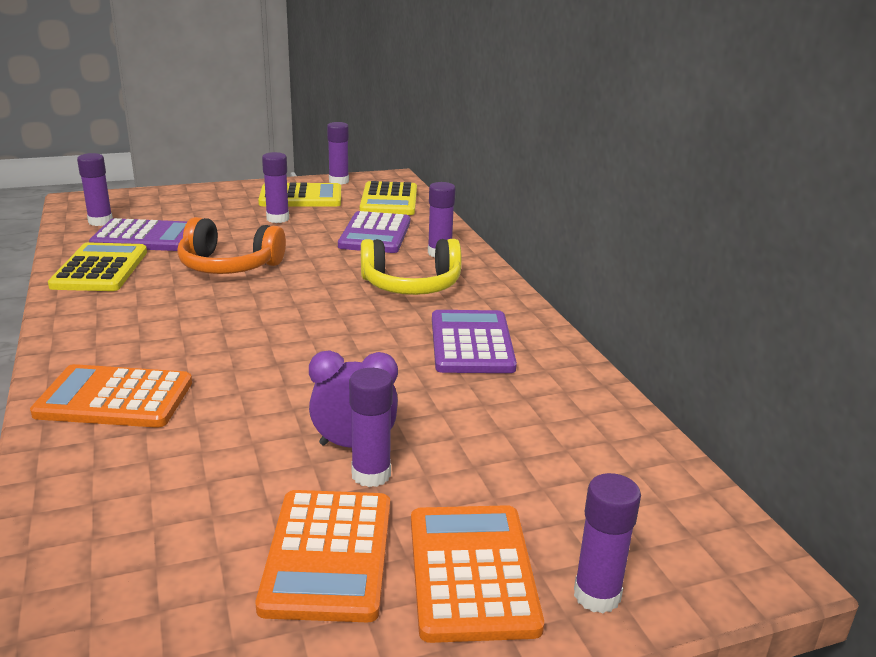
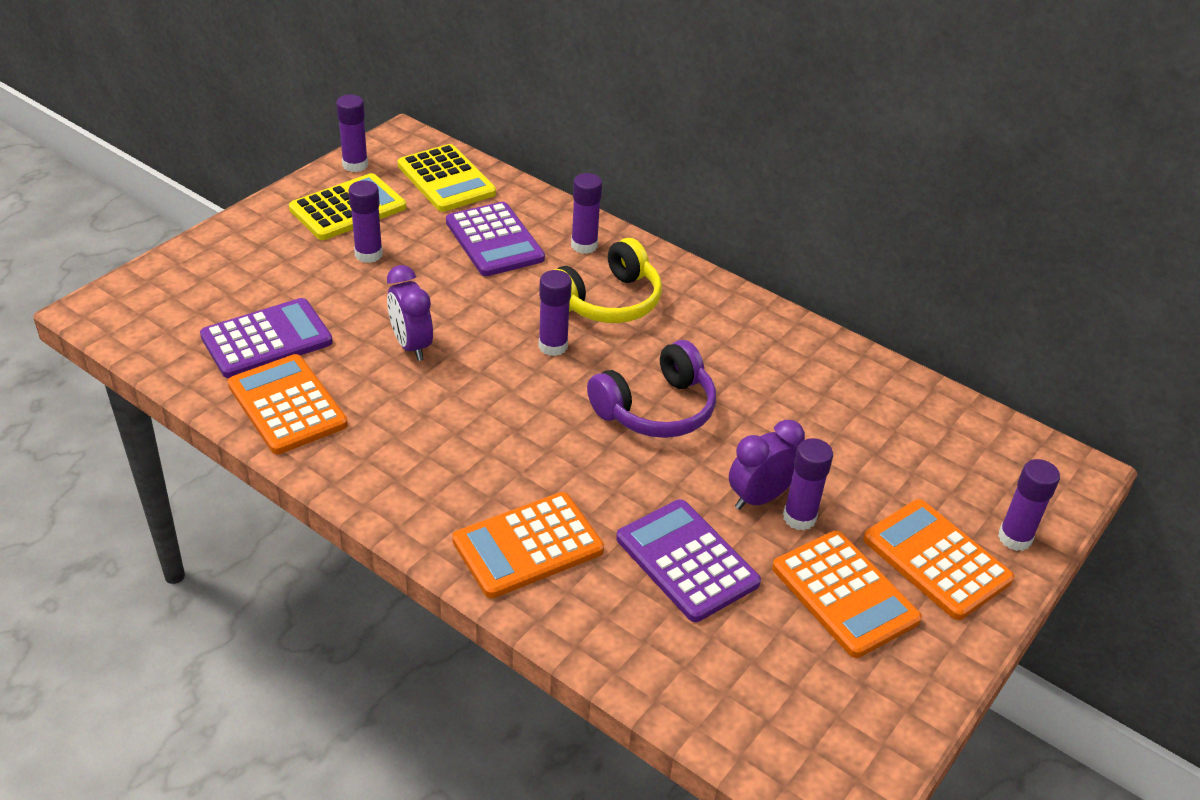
camera: 35 degrees left, 15 degrees up
yellow calculator [48,242,147,291] -> orange calculator [228,354,348,454]
purple glue stick [77,153,113,226] -> purple glue stick moved to [539,270,572,356]
orange headphones [177,217,286,274] -> purple clock [387,265,433,361]
purple calculator [432,310,517,373] -> purple calculator moved to [616,499,761,622]
none -> purple headphones [587,340,716,438]

